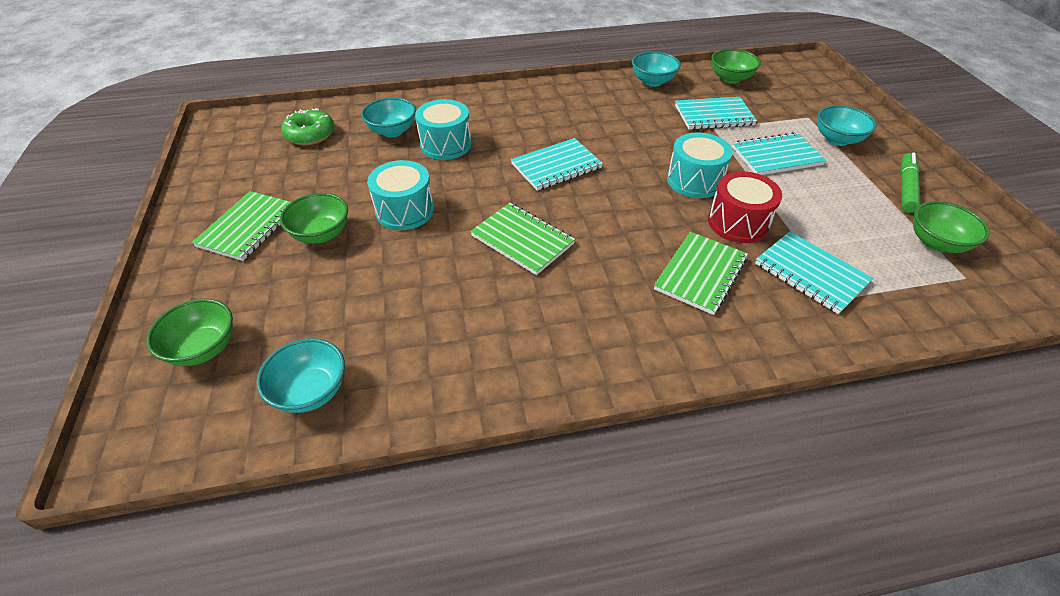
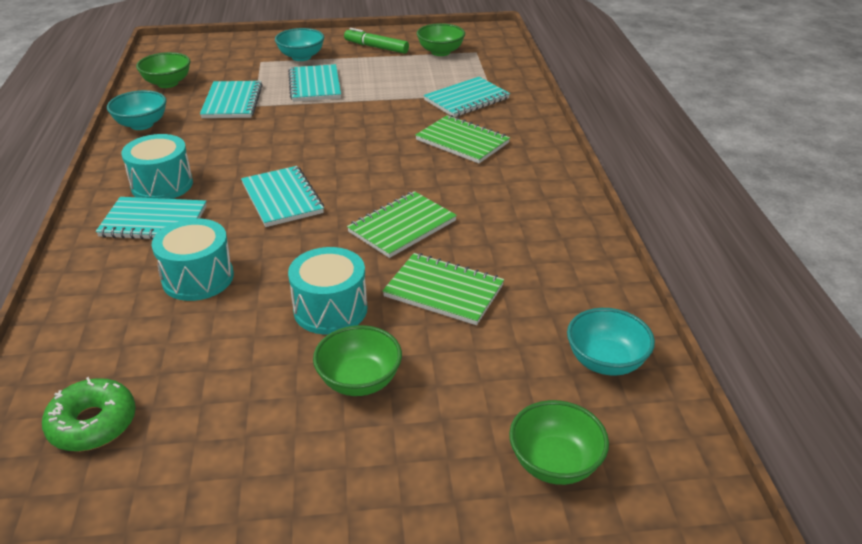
camera: 85 degrees left, 10 degrees down
green notebook [192,191,291,261] -> green notebook moved to [383,253,504,325]
turquoise bowl [361,97,416,137] -> none
turquoise drum [667,133,733,198] -> turquoise drum moved to [121,134,193,199]
red drum [708,171,782,243] -> none
none -> turquoise notebook [96,197,207,240]

